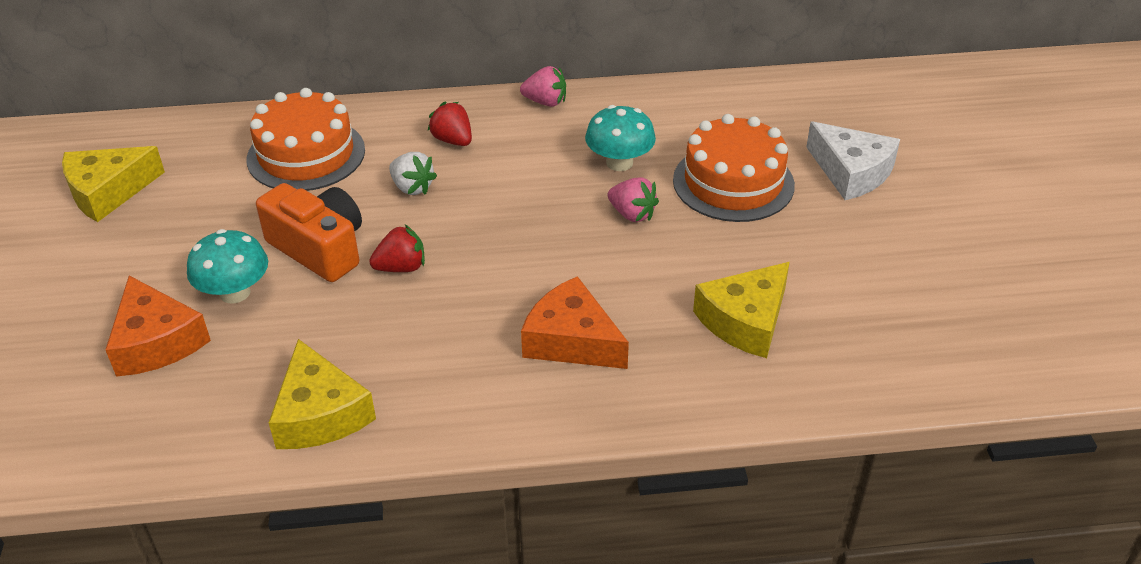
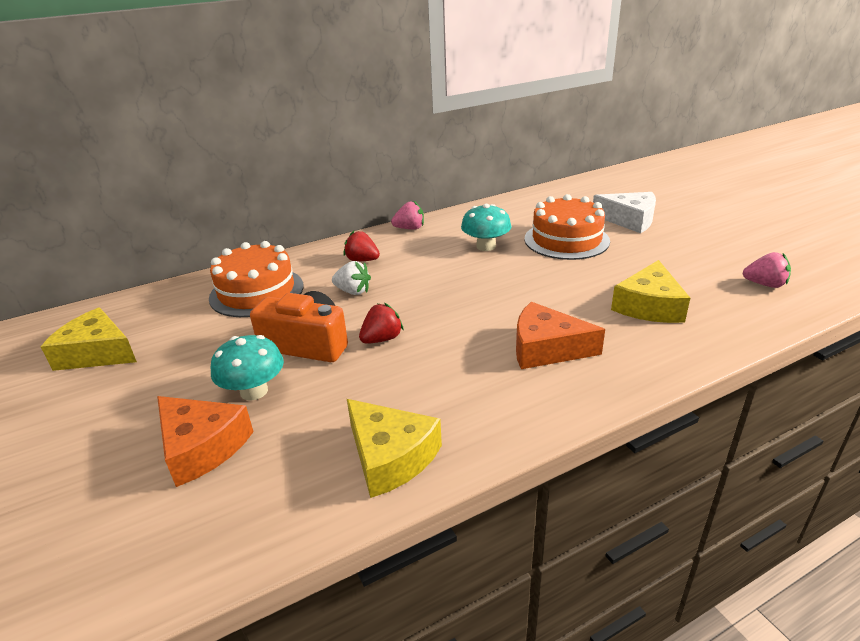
camera: 20 degrees left, 10 degrees down
yellow cheese [62,146,165,222] -> yellow cheese turned 75 degrees clockwise [41,307,137,371]
pink strawberry [608,177,659,222] -> pink strawberry moved to [743,252,791,288]

